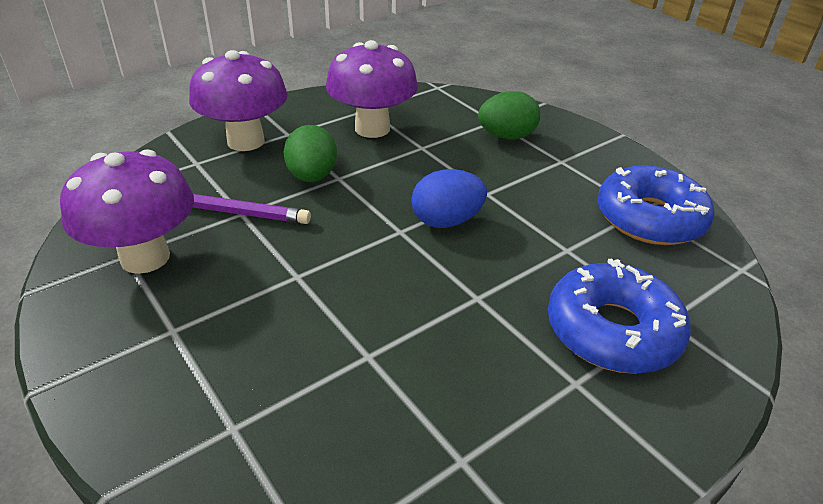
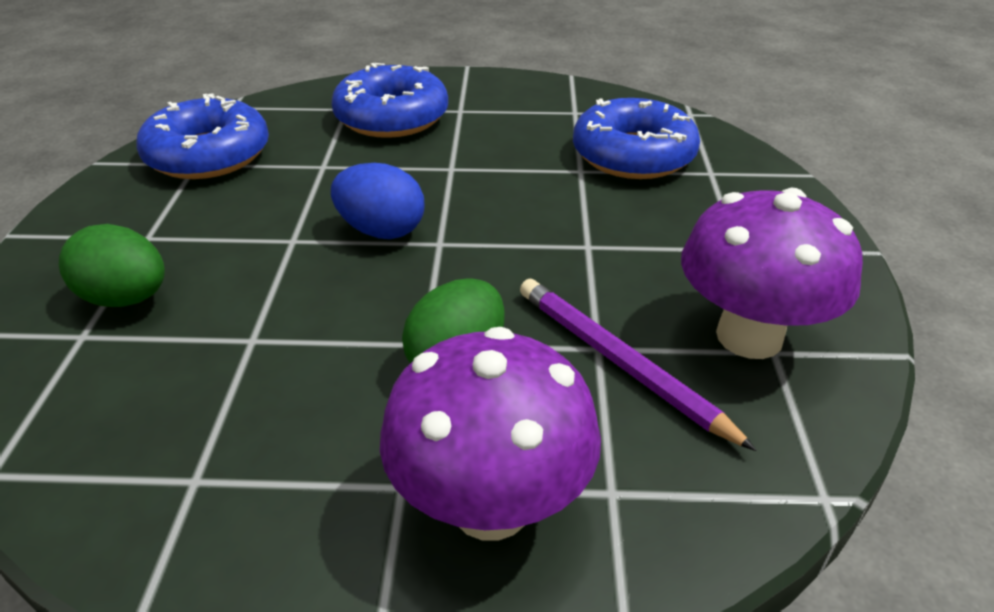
camera: 140 degrees left, 0 degrees up
purple mushroom [326,40,418,138] -> none
none -> blue donut [573,98,700,179]

